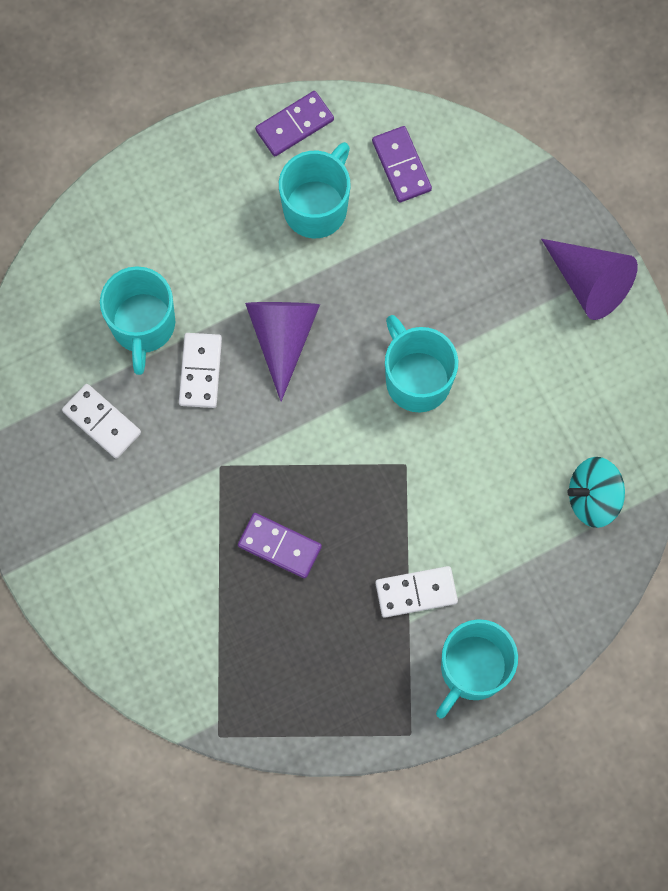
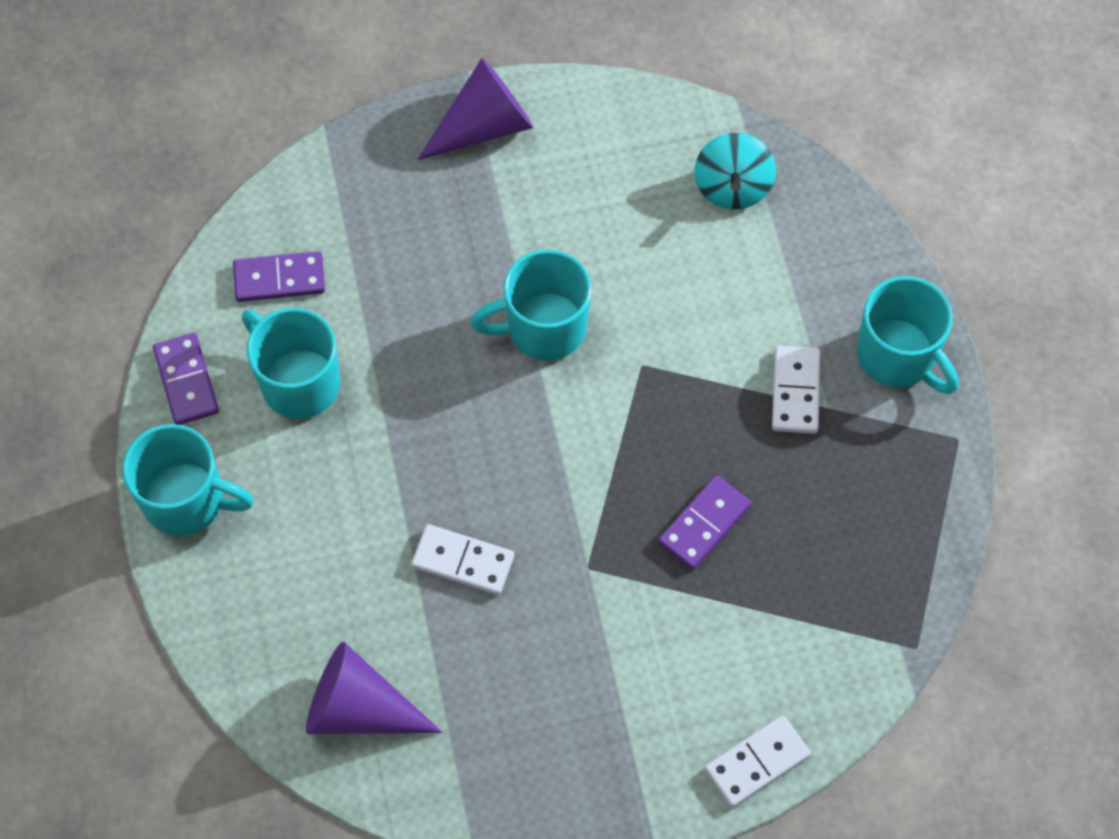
camera: 75 degrees left, 10 degrees down
white domino [62,384,141,459] -> white domino moved to [705,715,811,807]
turquoise mug [100,266,175,375] -> turquoise mug moved to [122,424,254,536]
purple cone [245,302,320,401] -> purple cone moved to [306,642,442,734]

